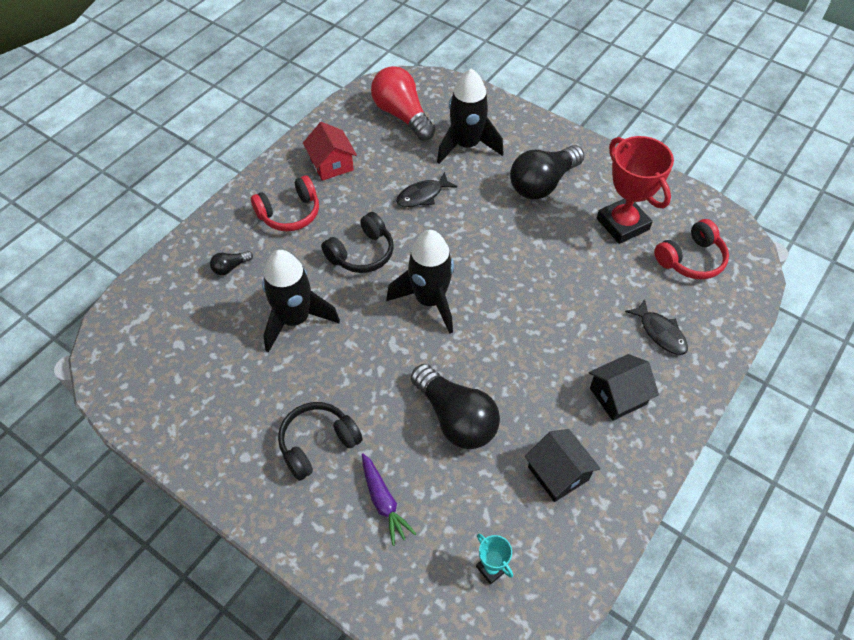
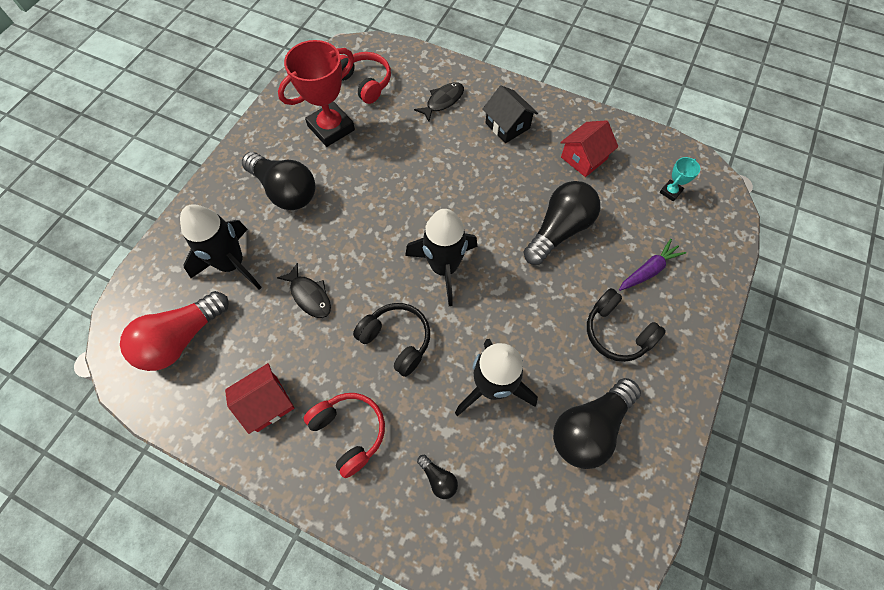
camera: 100 degrees left, 10 degrees up
black house [525,429,601,502] -> red house [560,120,618,177]
none -> black light bulb [553,378,641,469]

